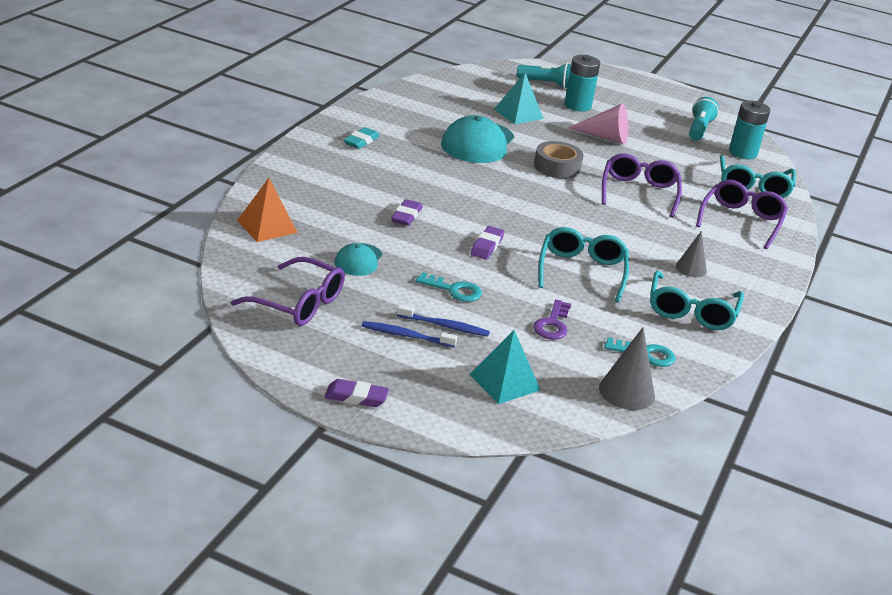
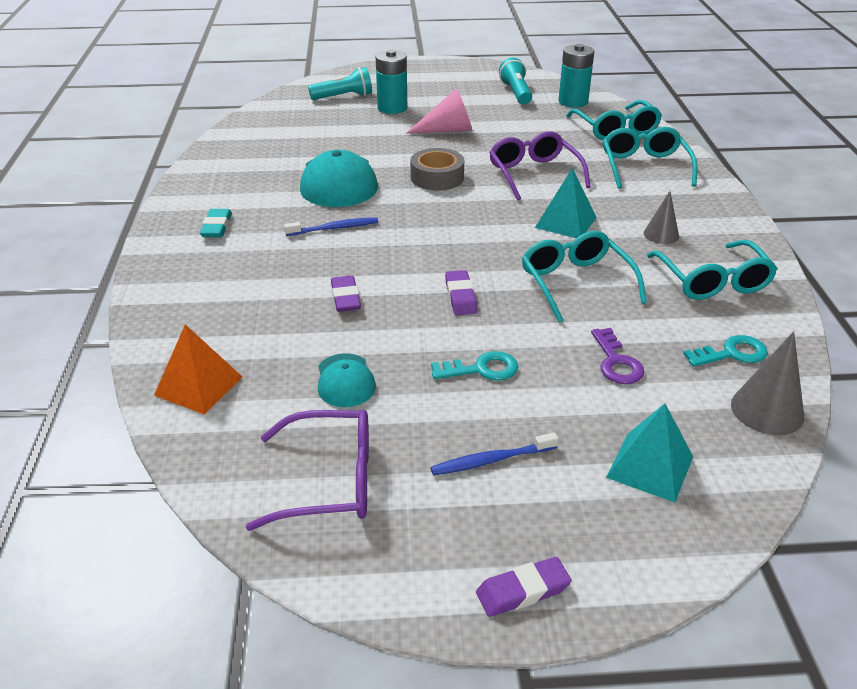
camera: 25 degrees left, 5 degrees up
blue toothbrush [397,304,490,337] -> blue toothbrush moved to [284,217,378,236]
turquoise pyramid [494,72,544,124] -> turquoise pyramid moved to [535,168,597,238]
purple glasses [696,180,788,249] -> turquoise glasses [603,127,698,189]

